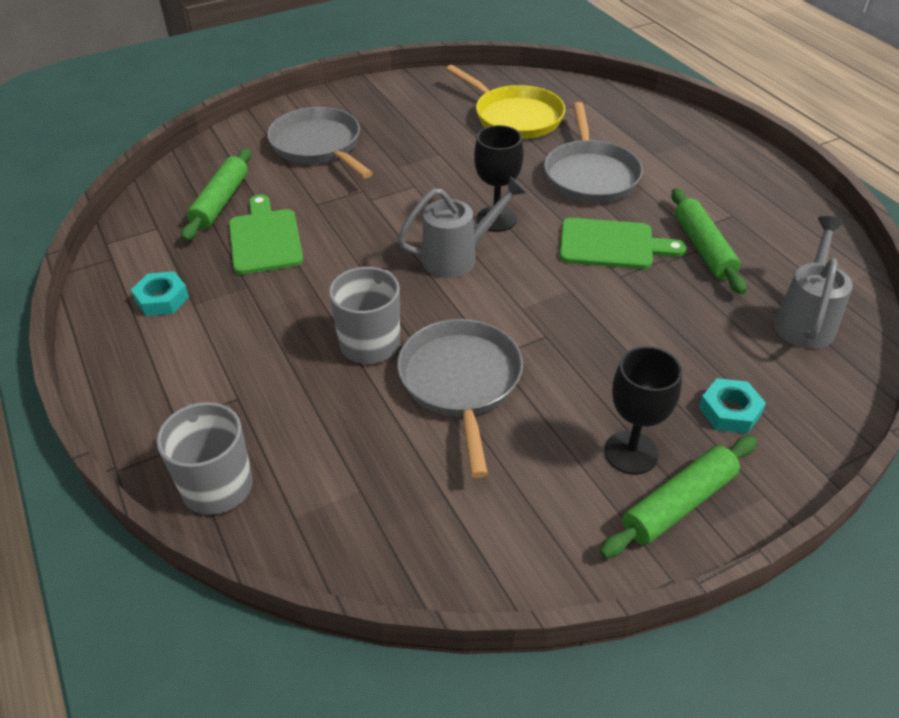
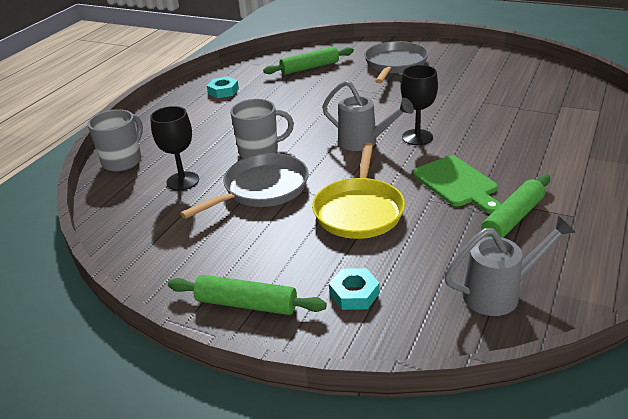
camera: 55 degrees right, 10 degrees down
green cutting board [229,194,303,275] -> none
yellow pan [446,65,565,139] -> yellow pan moved to [312,143,405,239]
grey pan [544,102,643,203] -> none
black goblet [605,346,682,475] -> black goblet moved to [150,106,199,191]

